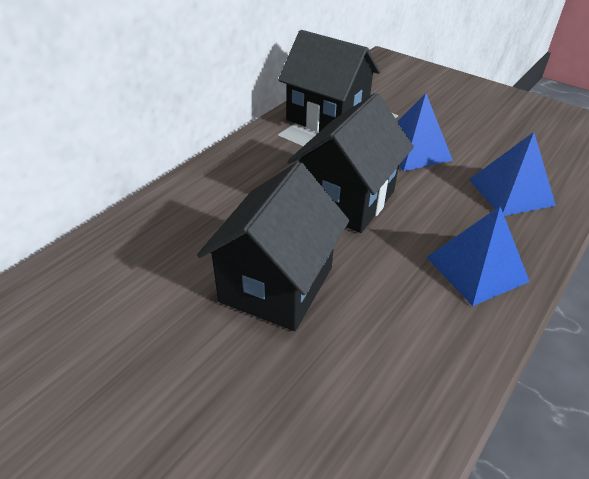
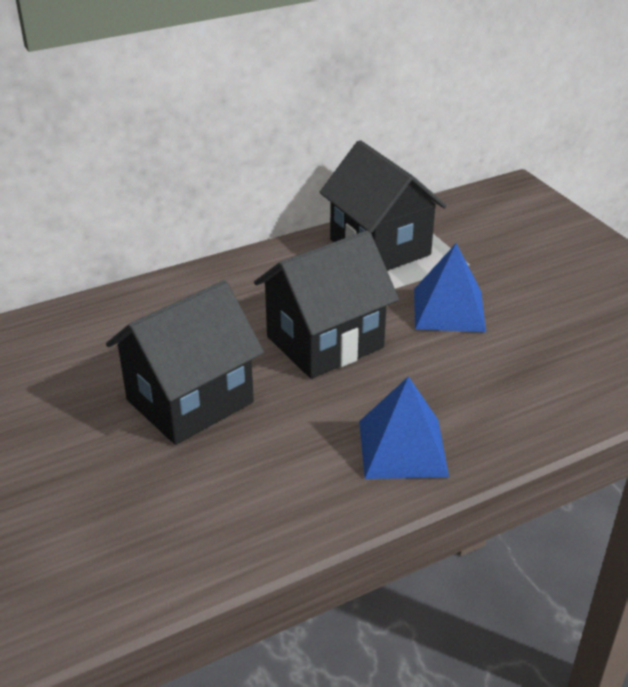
camera: 25 degrees right, 5 degrees down
blue pyramid [469,132,556,216] -> none

